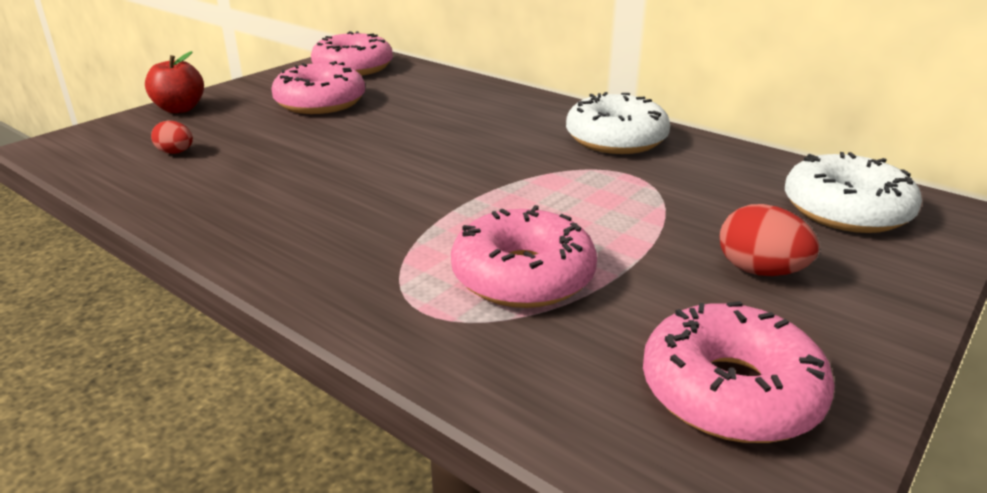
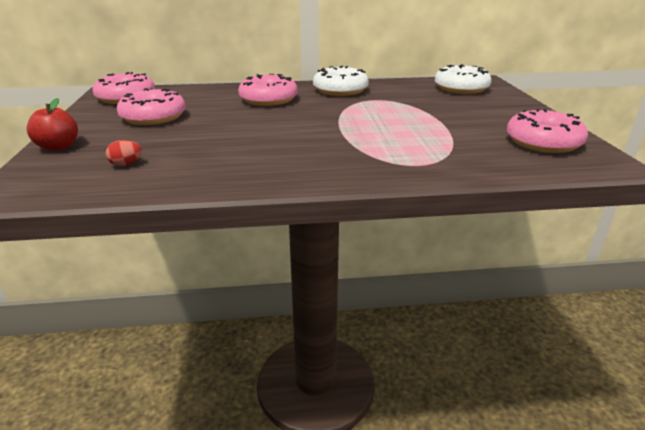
camera: 45 degrees left, 0 degrees up
pink donut [451,205,597,308] -> pink donut moved to [238,74,298,106]
red egg [720,204,819,276] -> none

